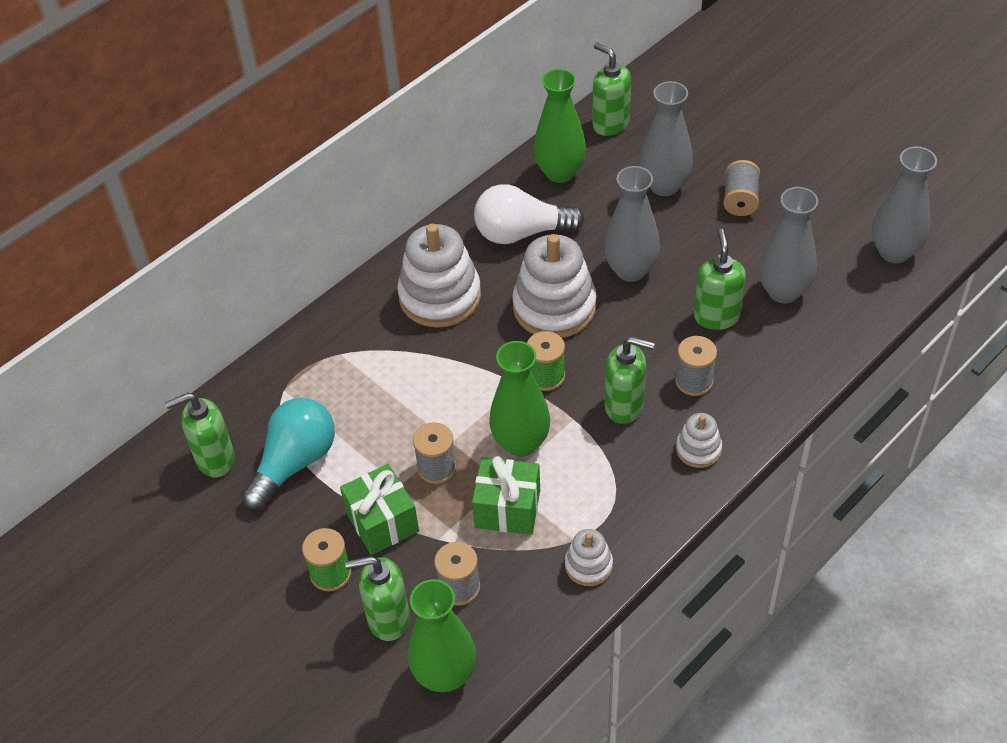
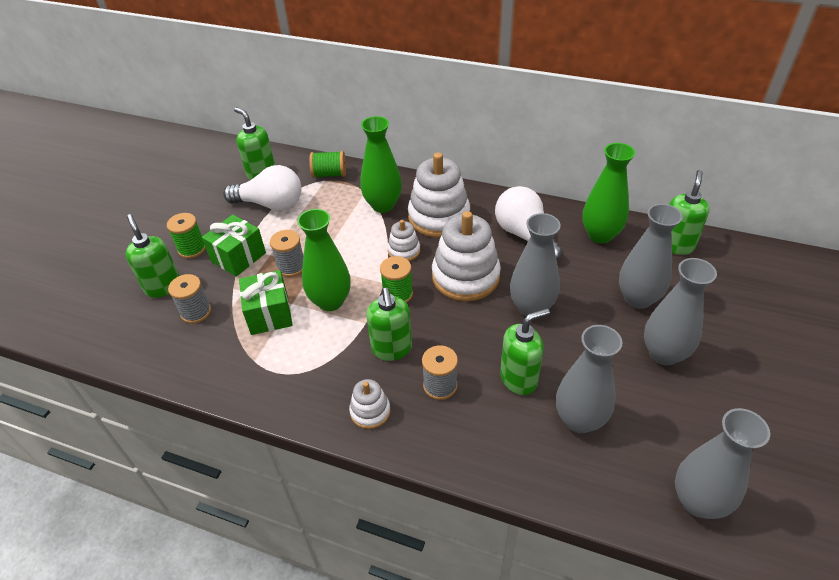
camera: 65 degrees right, 5 degrees down
turquoise light bulb [241,398,335,510] -> white light bulb [223,165,302,211]
green vase [408,579,476,692] -> green vase moved to [360,116,402,213]
white stacking toy [565,529,613,586] -> white stacking toy moved to [387,220,420,261]
grey spool [723,160,760,216] -> grey vase [644,258,717,366]
none -> green spool [309,151,346,178]

